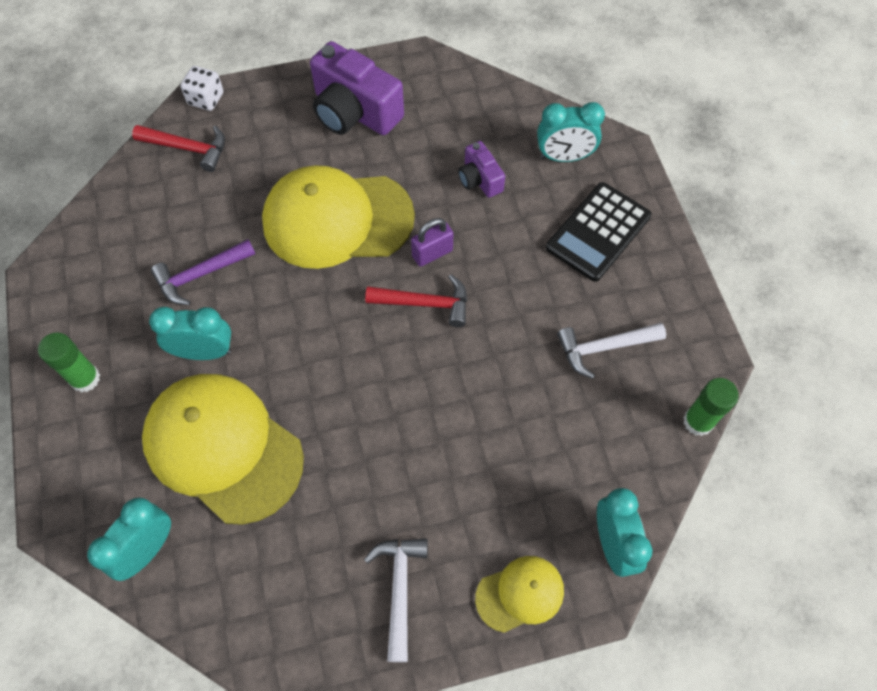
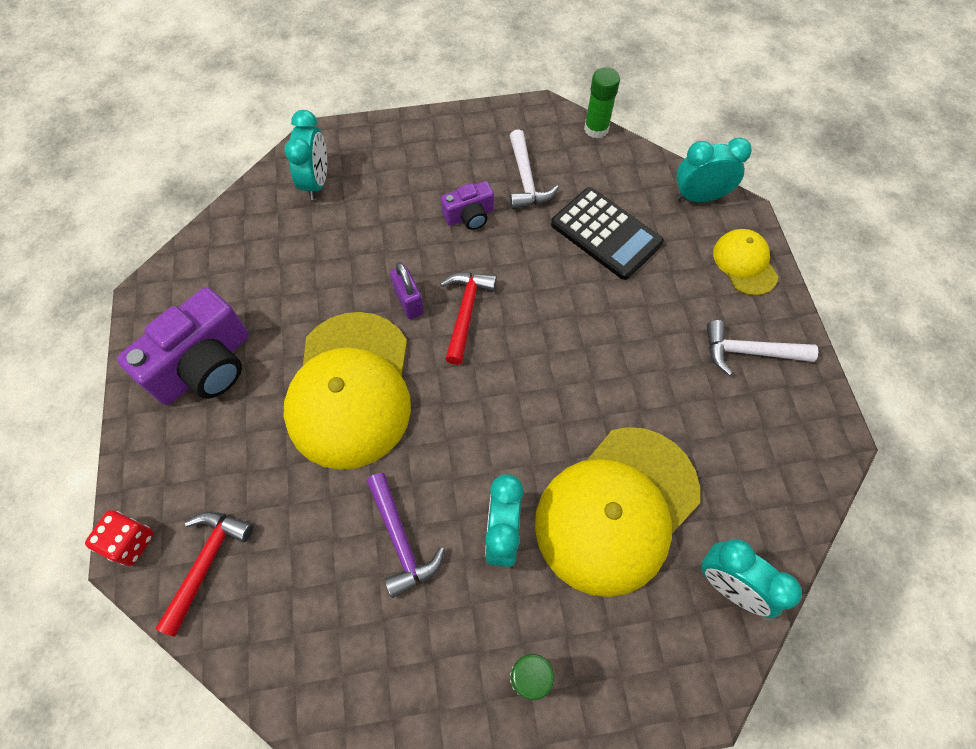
camera: 85 degrees left, 0 degrees up
white dice [180,66,223,111] -> red dice [85,510,154,566]
purple camera [458,141,505,198] -> purple camera moved to [441,181,494,230]
black calculator [546,182,651,282] -> black calculator moved to [551,187,664,280]

